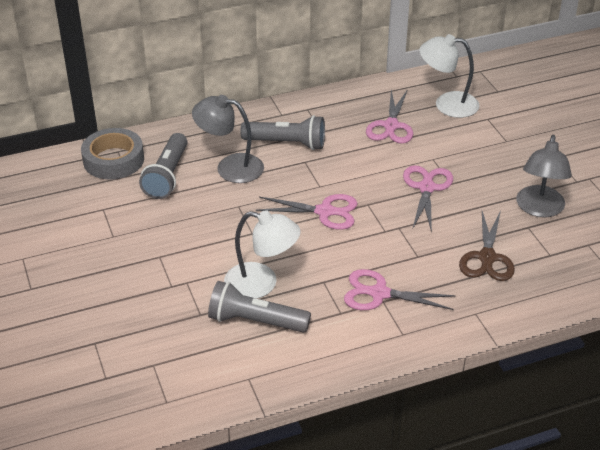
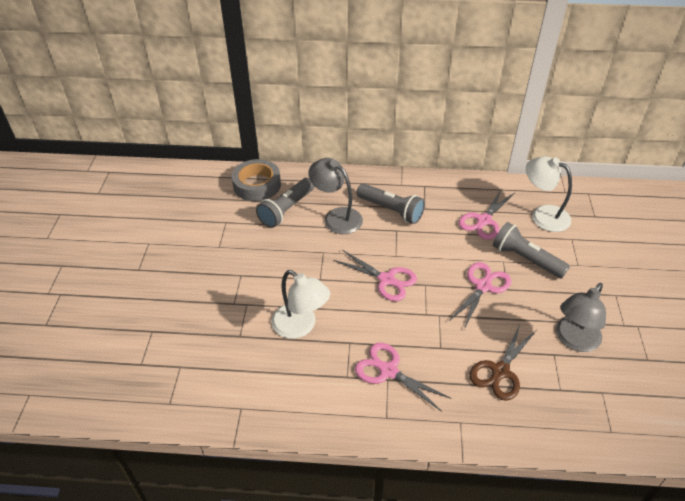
camera: 25 degrees right, 5 degrees up
grey flashlight [208,281,311,333] -> grey flashlight moved to [493,222,570,278]

